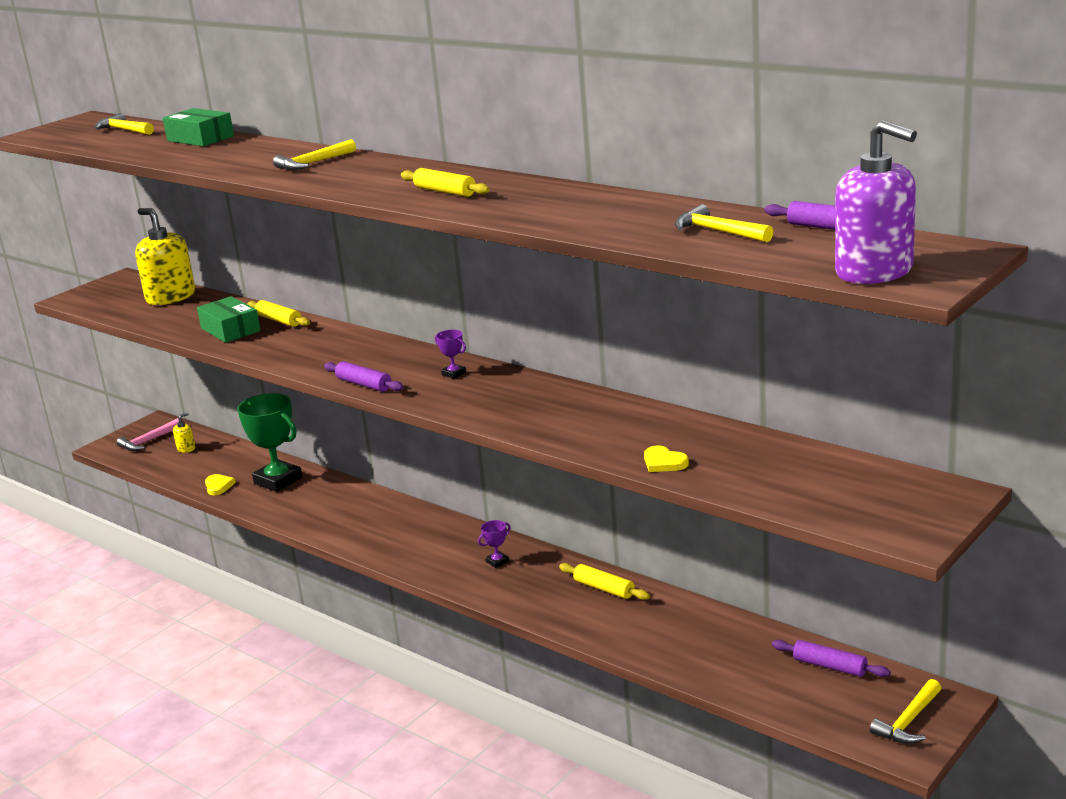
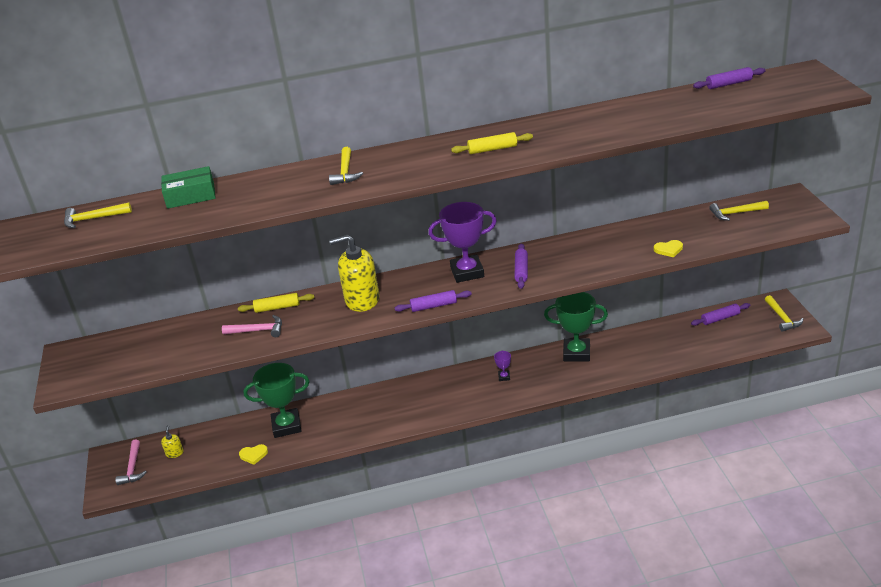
camera: 50 degrees left, 10 degrees up
yellow soap dispenser [135,208,195,305] -> yellow soap dispenser moved to [329,234,379,312]
green box [197,296,261,343] -> pink hammer [222,315,282,337]
yellow heart [205,474,236,495] -> yellow heart turned 150 degrees clockwise [239,444,268,465]
purple trophy [435,330,466,379] -> purple trophy [428,202,497,283], size x2.36
yellow rolling pin [559,563,650,600] -> green trophy [544,292,608,362]
yellow hammer [675,204,773,242] -> yellow hammer moved to [709,201,769,221]
purple soap dispenser [835,120,917,284] -> none
none -> purple rolling pin [515,244,528,289]

